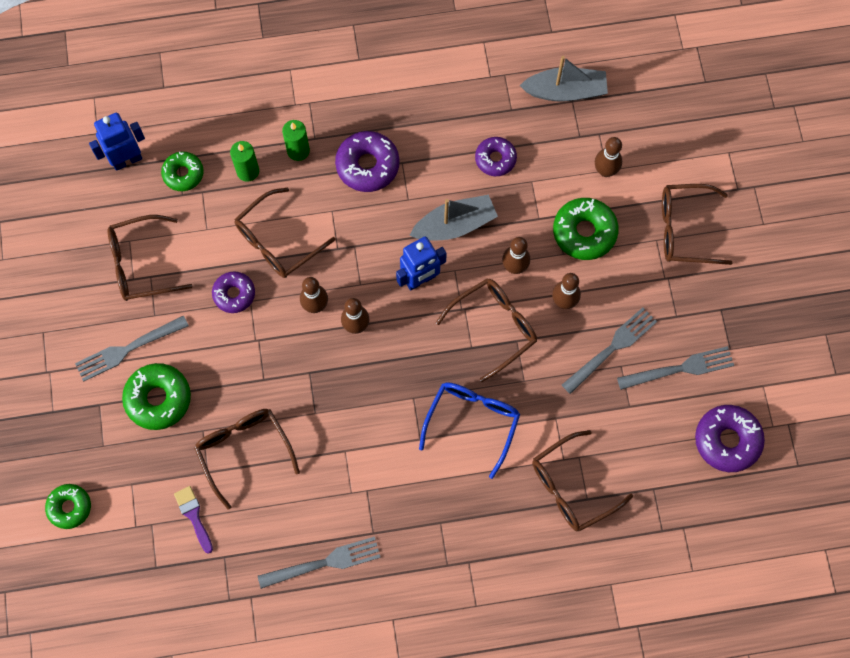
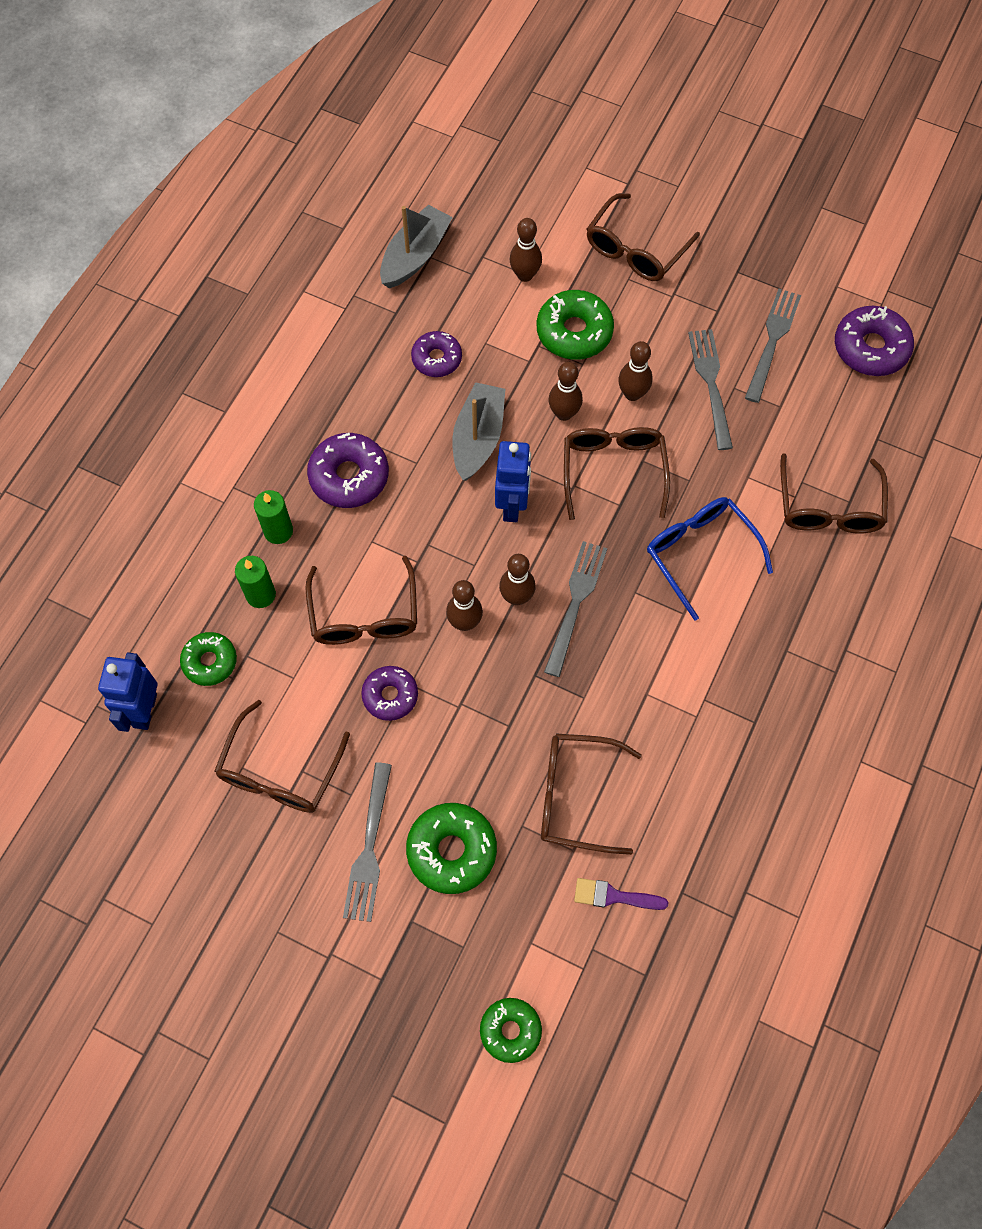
camera: 55 degrees left, 5 degrees down
grey fork [258,537,381,589] -> grey fork moved to [544,541,607,677]

